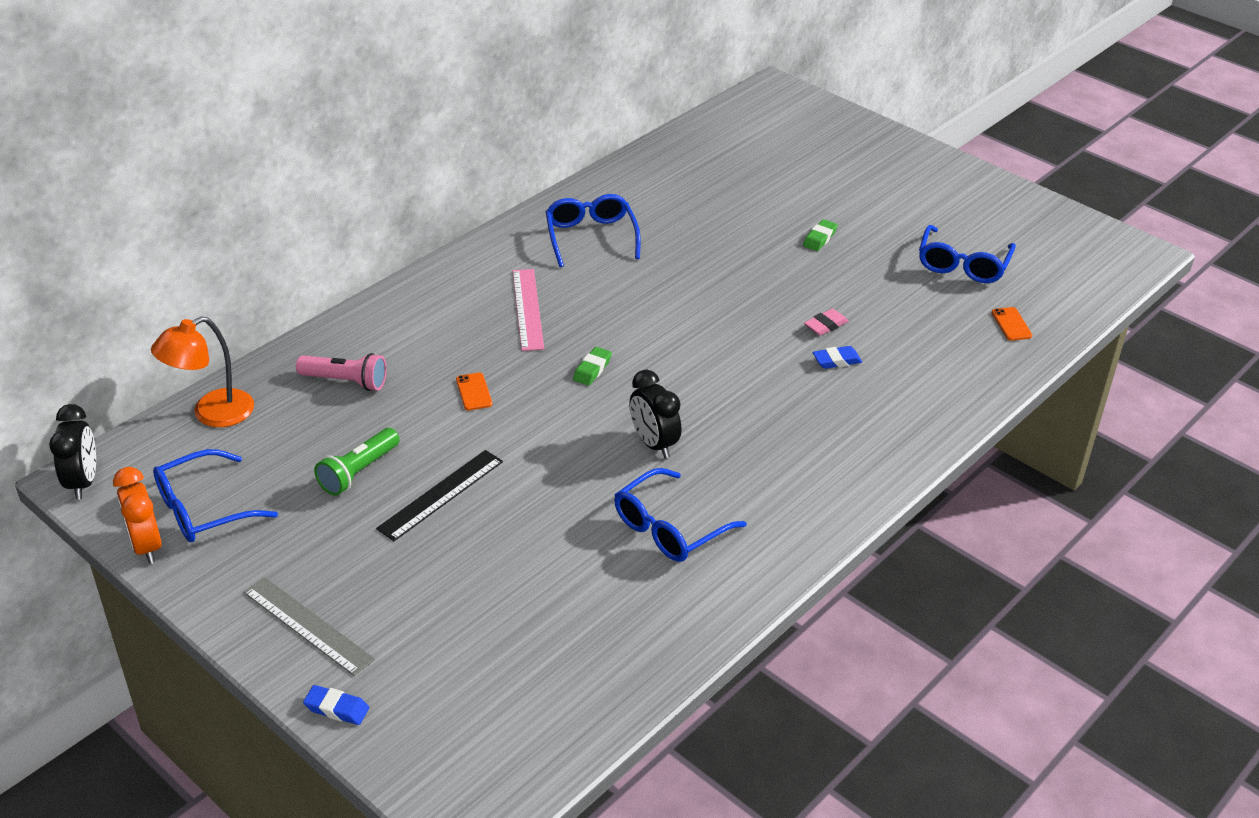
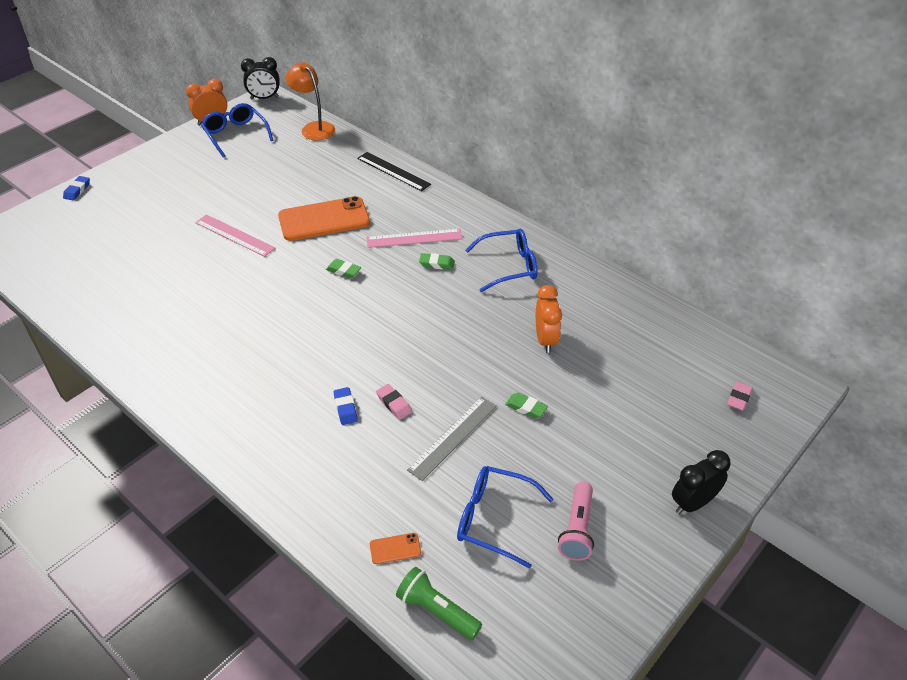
camera: 90 degrees right, 5 degrees up
grey ruler [243,577,375,676] -> grey ruler moved to [407,397,497,481]
pink flashlight [296,353,387,391] -> pink flashlight moved to [558,482,594,560]
green flashlight [314,428,400,496] -> green flashlight moved to [396,567,482,640]
black ruler [376,450,503,541] -> black ruler moved to [357,152,431,191]
orange phone [456,372,492,411] -> orange phone [278,196,370,241], size x2.50
blue glasses [614,468,746,562] -> none
black clock [629,370,681,458] -> black clock moved to [672,450,730,514]
none -> pink ruler [195,214,275,257]
none -> green eraser [419,253,455,270]
none -> orange clock [536,285,562,353]
none -> pink eraser [727,381,753,411]

